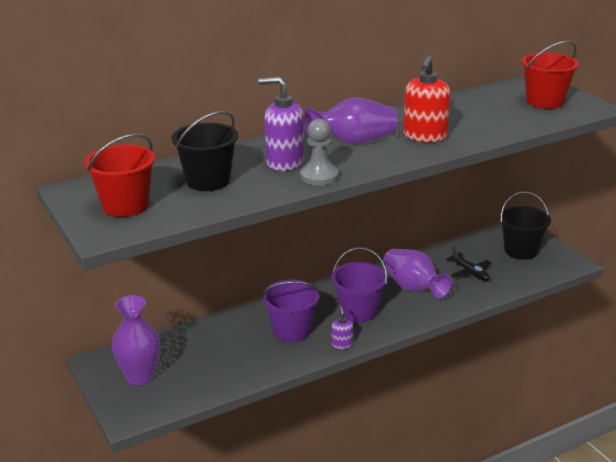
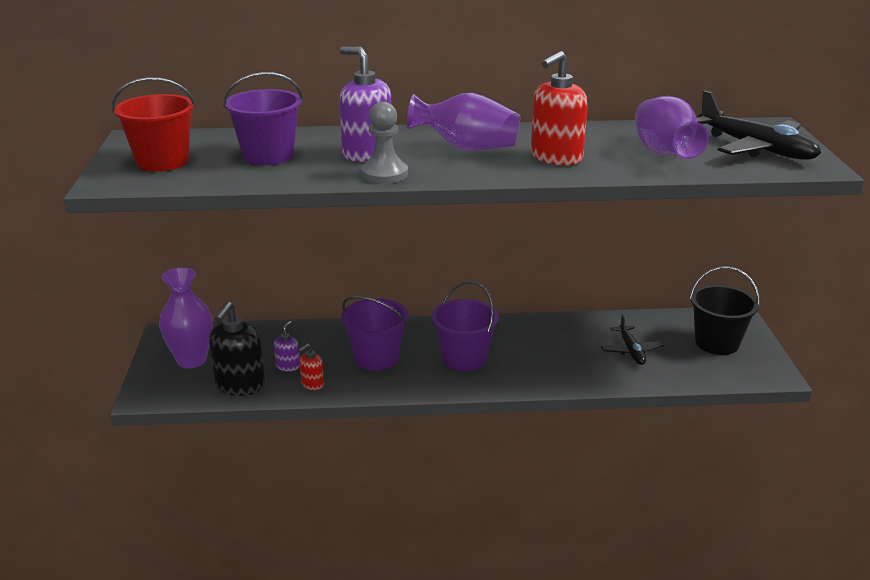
camera: 25 degrees right, 0 degrees up
black bucket [172,111,238,191] -> purple bucket [223,72,303,165]
purple soap dispenser [332,305,353,349] -> purple soap dispenser moved to [274,321,300,371]
purple vase [383,249,452,298] -> purple vase moved to [635,96,709,159]
red bucket [521,41,579,109] -> black plane [697,90,821,160]
none -> black soap dispenser [209,302,265,396]
none -> red soap dispenser [298,343,324,390]

